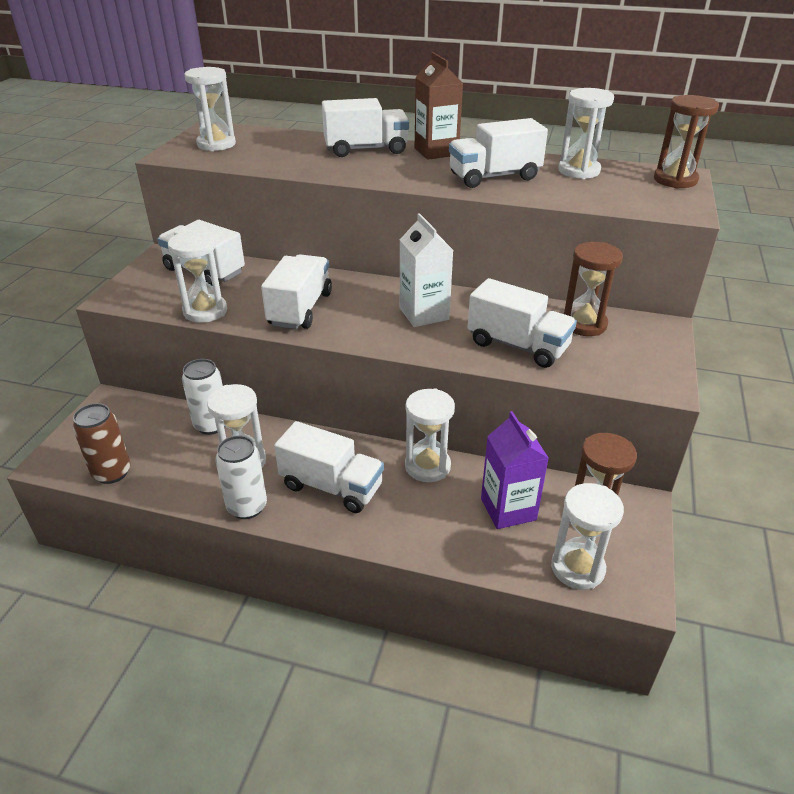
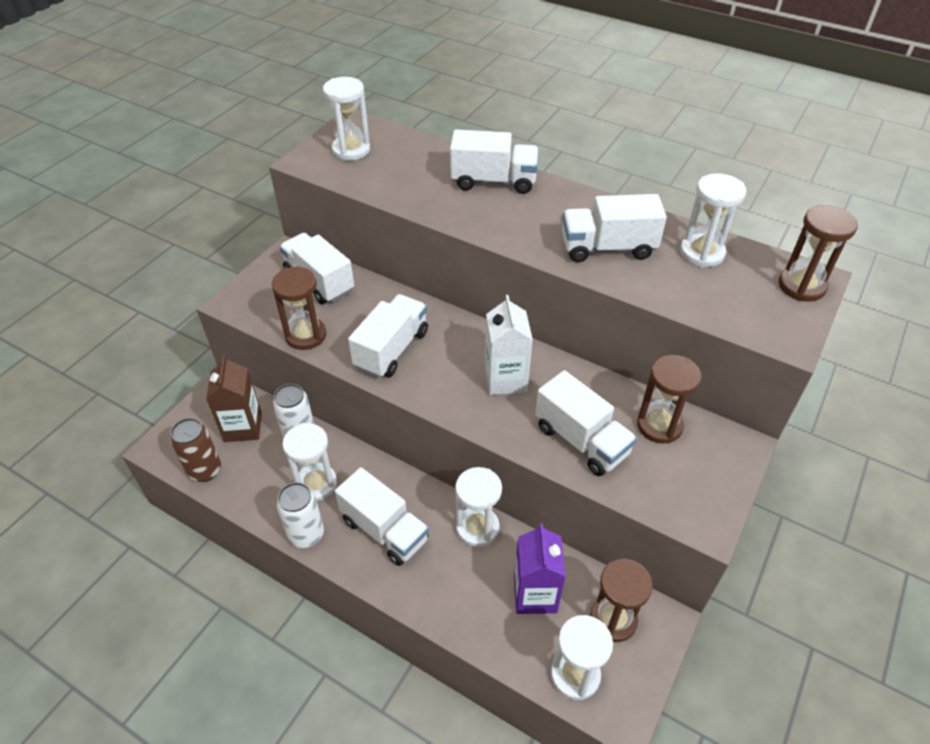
camera: 15 degrees right, 10 degrees up
white hourglass [168,230,227,323] -> brown hourglass [272,266,326,350]
brown carton [415,52,463,160] -> brown carton moved to [206,355,262,442]

